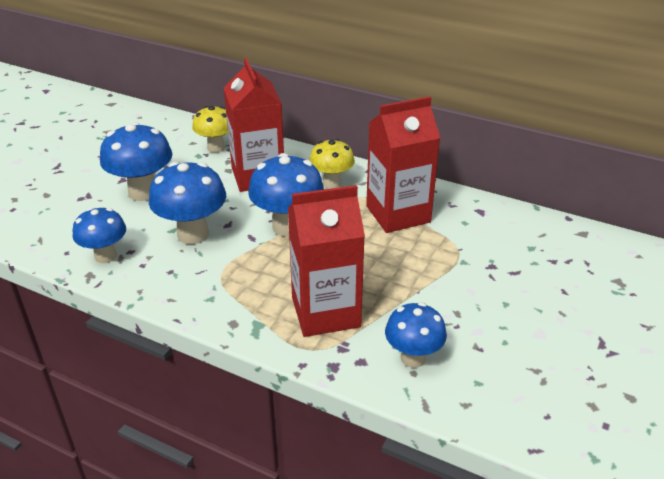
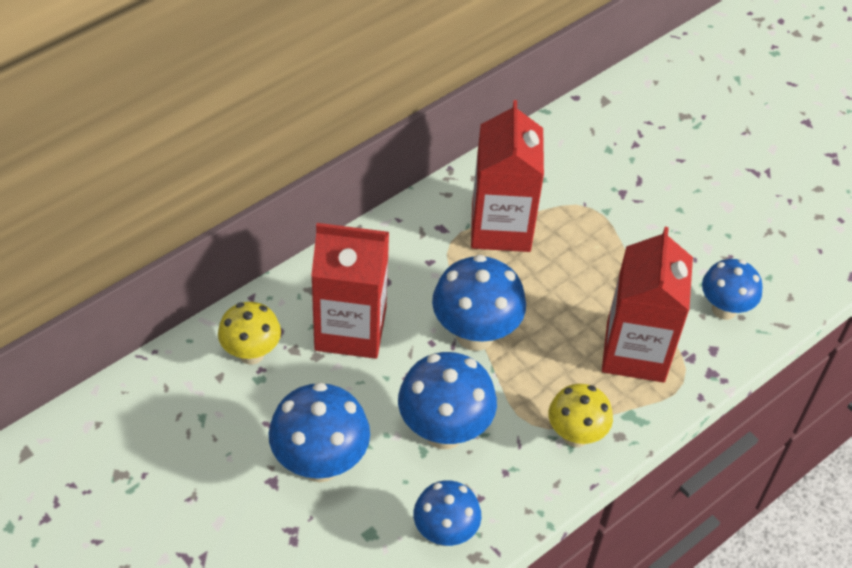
camera: 70 degrees left, 15 degrees up
yellow mushroom [309,139,355,189] -> yellow mushroom moved to [549,384,613,447]

